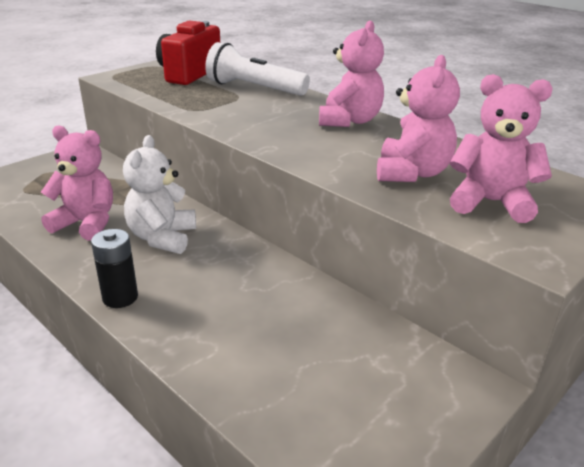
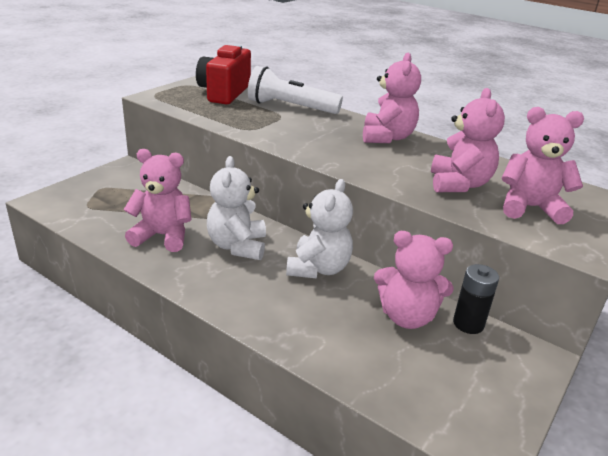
camera: 10 degrees left, 0 degrees up
black battery [91,229,138,308] -> black battery moved to [453,264,499,334]
none -> white teddy bear [286,179,353,279]
none -> pink teddy bear [374,231,454,329]

